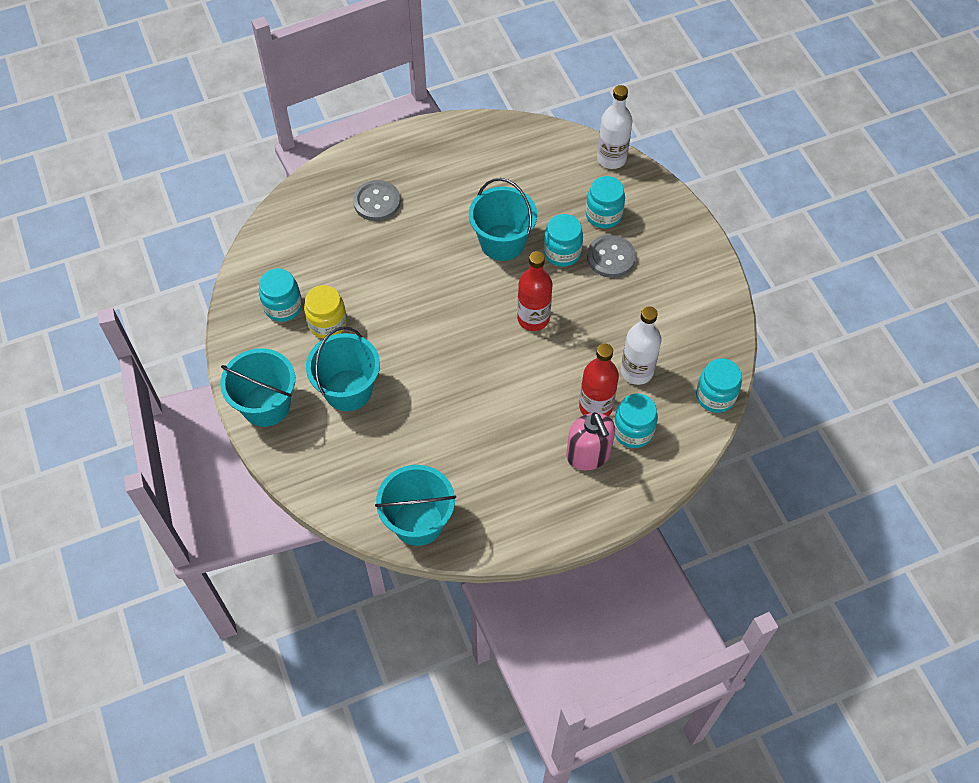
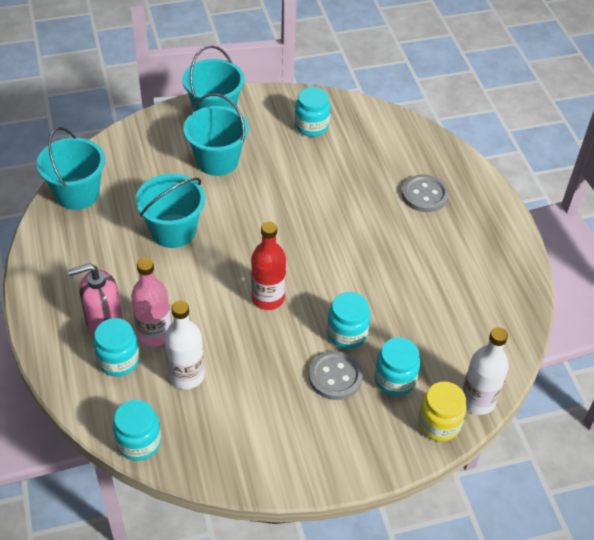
camera: 95 degrees right, 10 degrees down
yellow jar [304,285,347,339] -> yellow jar moved to [418,381,467,441]
turquoise bucket [469,178,537,261] -> turquoise bucket moved to [135,174,205,248]
red bottle [579,343,619,416] -> pink bottle [131,258,171,347]

